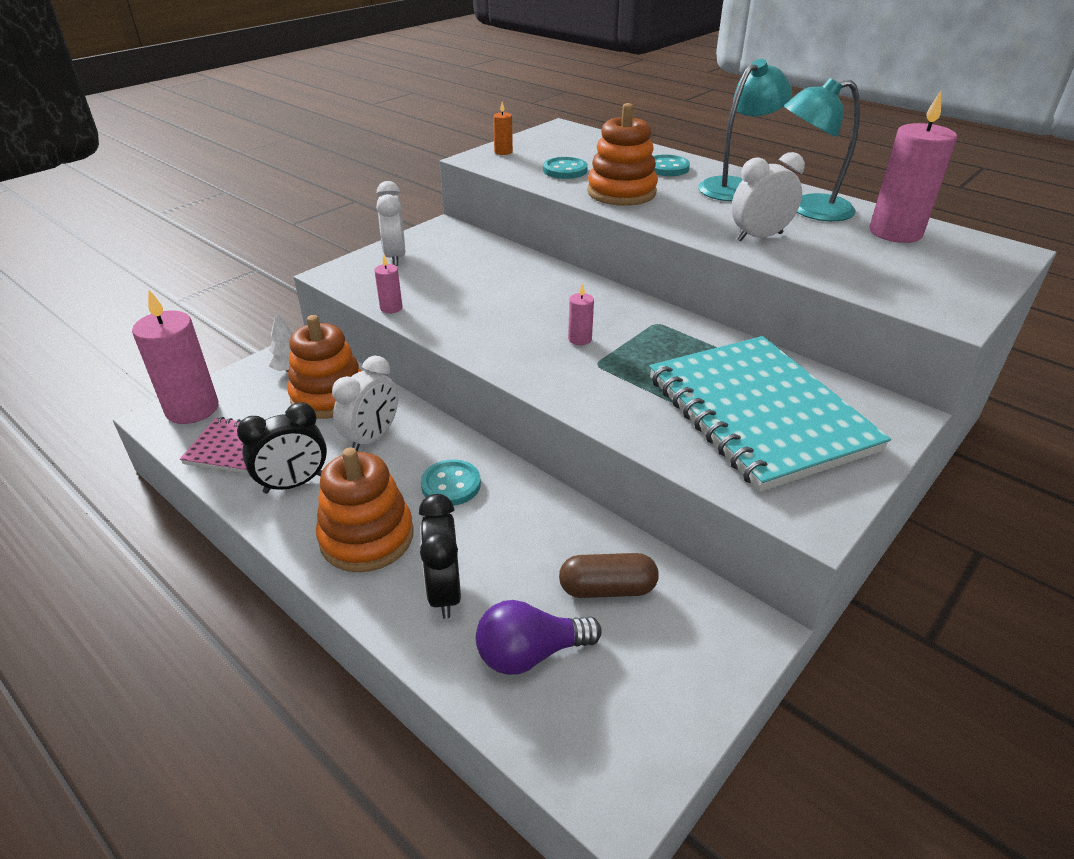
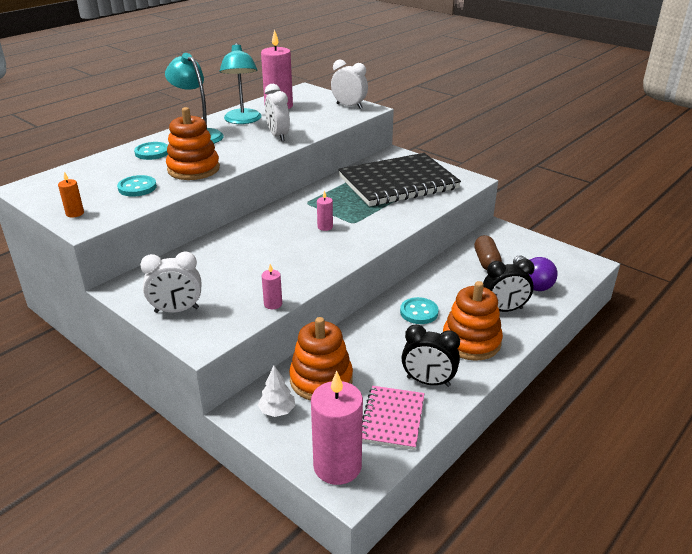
camera: 90 degrees left, 5 degrees down
black clock [237,402,327,494] -> black clock turned 135 degrees clockwise [402,324,460,387]
white clock [332,356,398,451] -> white clock moved to [331,59,368,109]
turquoise notebook [649,336,891,492] -> black notebook [338,153,461,207]

